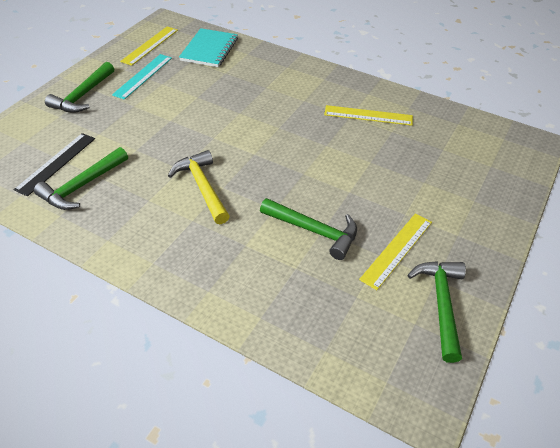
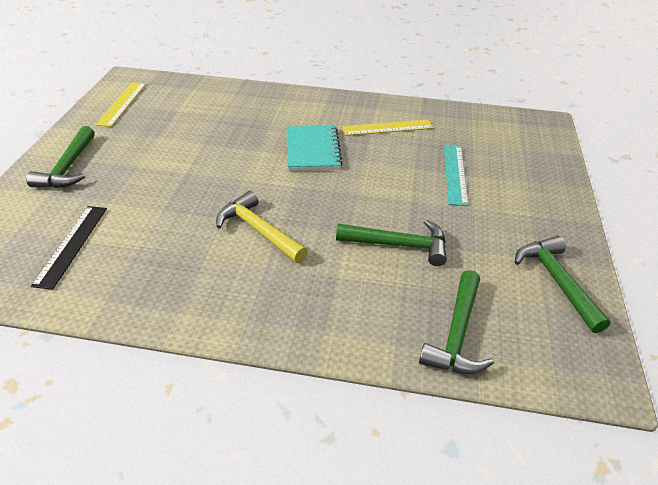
camera: 20 degrees left, 5 degrees down
green hammer [34,147,128,210] -> green hammer moved to [419,270,494,374]
turquoise ruler [112,54,172,100] -> turquoise ruler moved to [444,145,468,206]
turquoise notebook [179,28,238,67] -> turquoise notebook moved to [287,126,343,171]
yellow ruler [359,213,432,290] -> none

